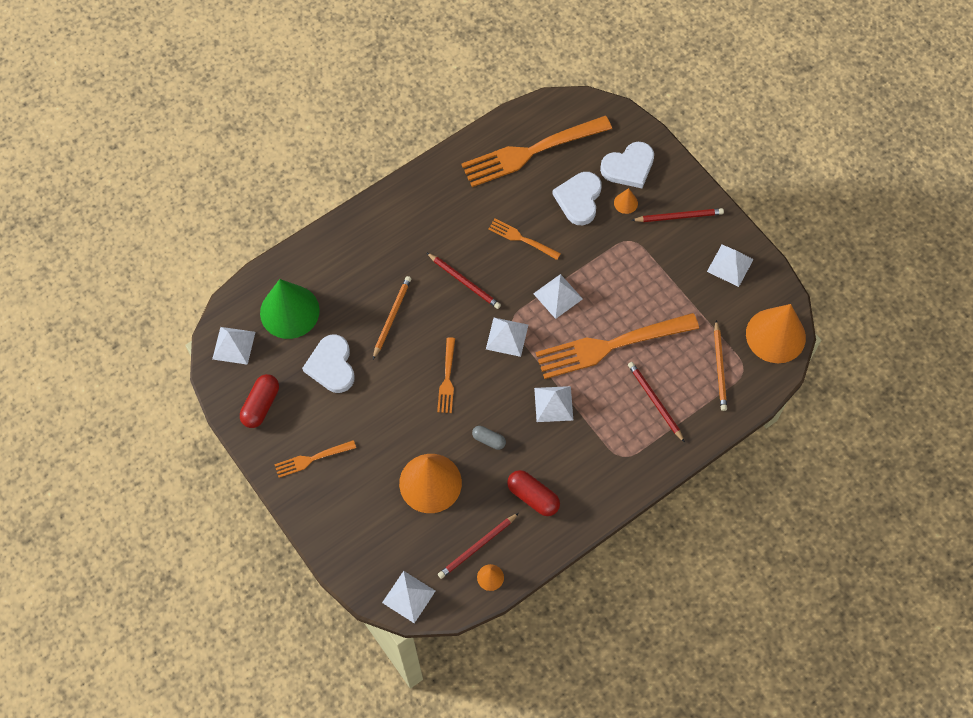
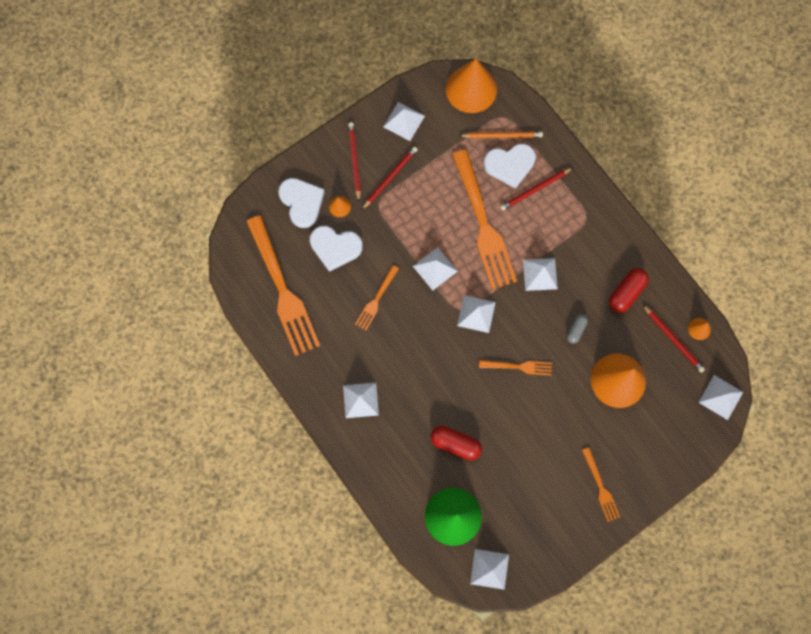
camera: 90 degrees left, 10 degrees up
red capsule [240,374,279,428] -> red capsule moved to [431,426,482,460]
white heart [302,335,355,393] -> white heart moved to [483,144,536,188]
orange pencil [373,276,411,359] -> none
red pencil [426,252,501,309] -> red pencil moved to [362,147,418,210]
none -> white pyramid [343,383,379,418]

